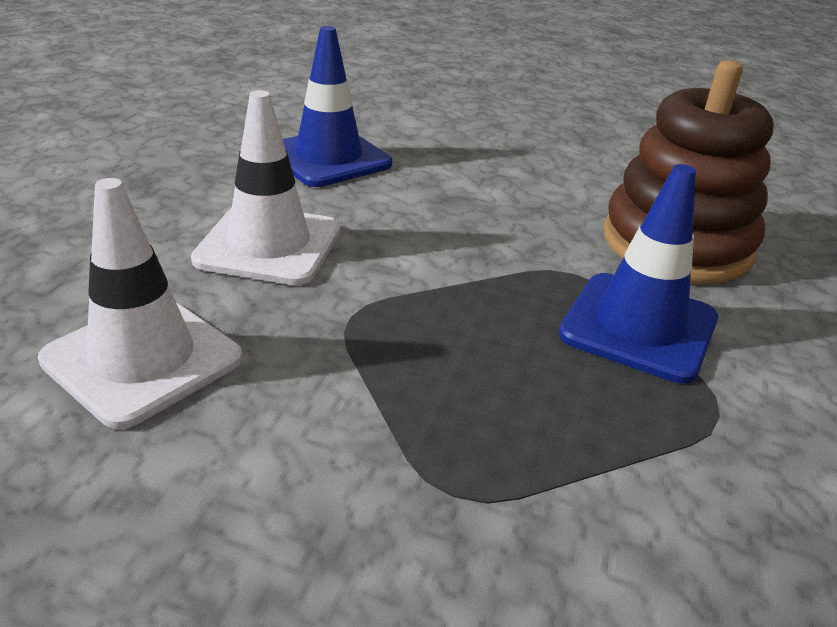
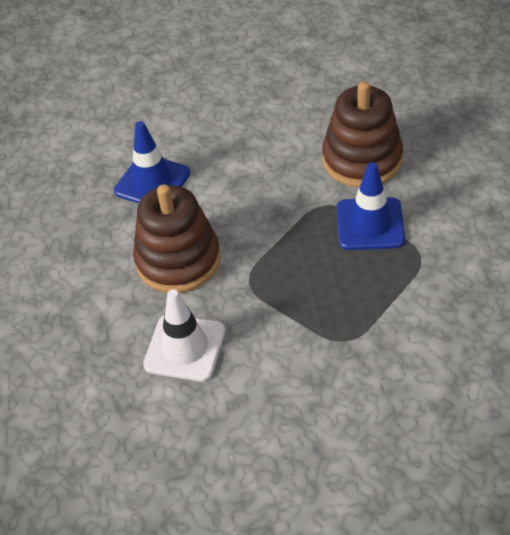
camera: 20 degrees left, 15 degrees up
white traffic cone [191,90,340,285] -> brown stacking toy [133,184,221,293]

